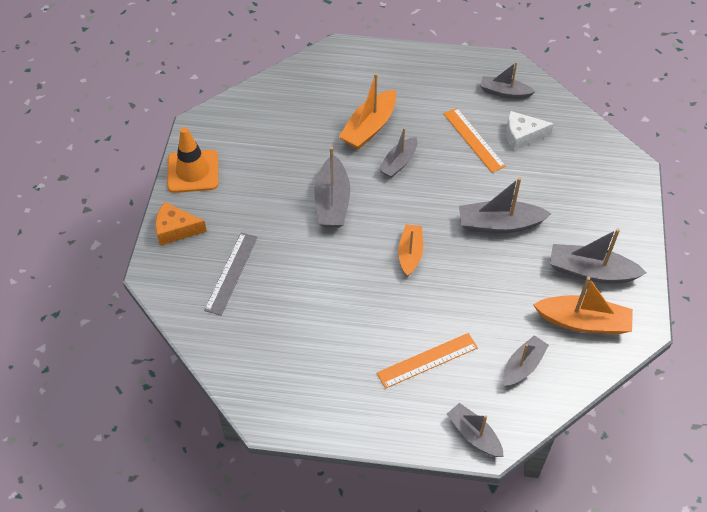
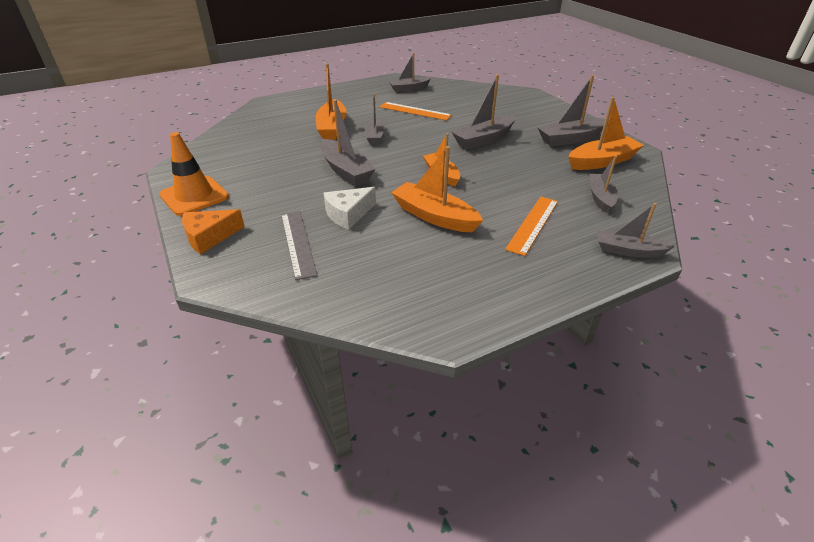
camera: 35 degrees left, 15 degrees down
white cheese [506,111,554,151] -> white cheese moved to [324,187,376,230]
none -> orange boat [391,146,483,232]

